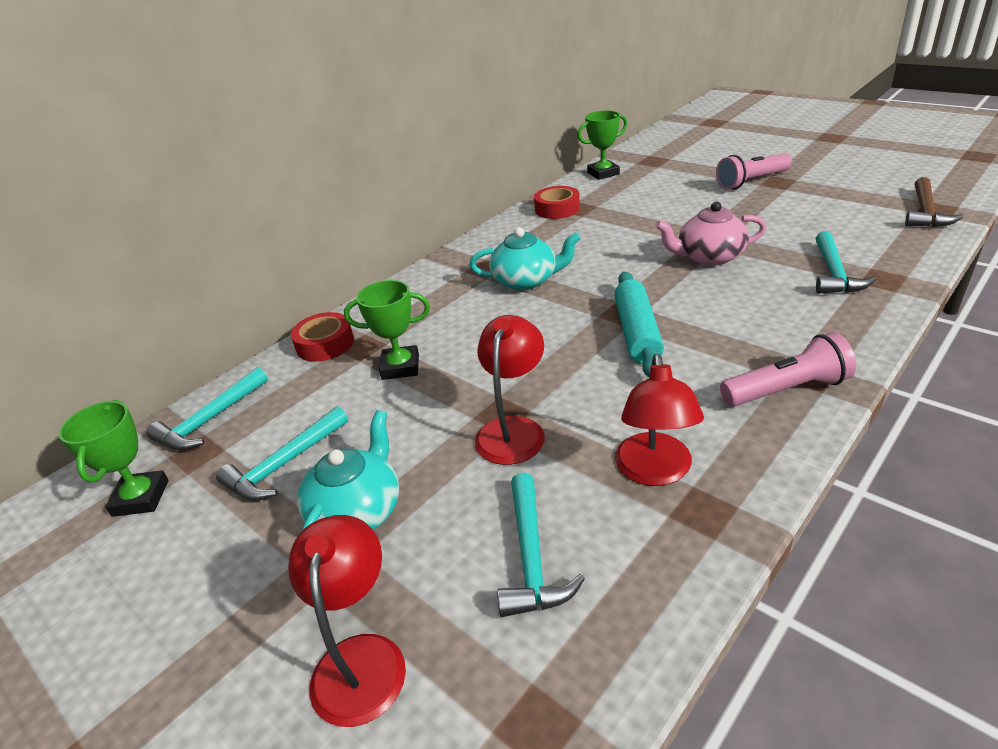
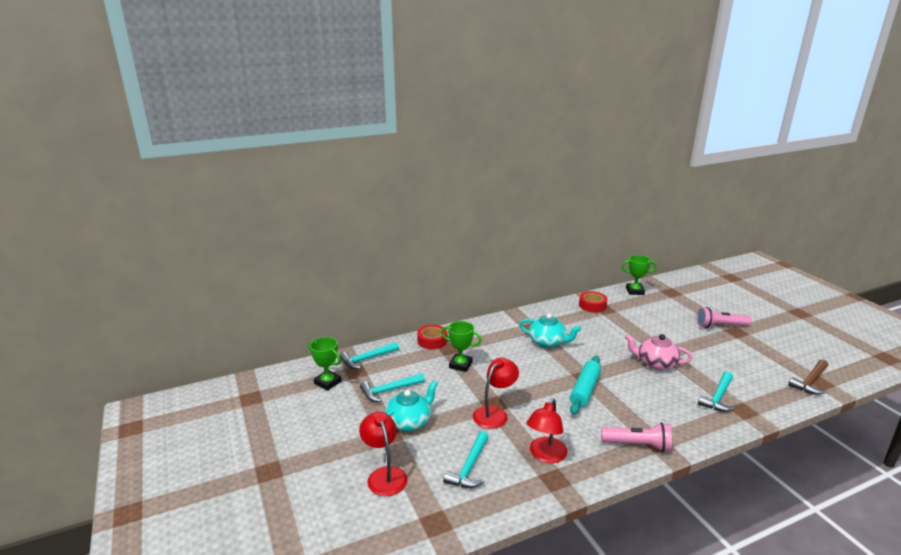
camera: 20 degrees right, 10 degrees down
green trophy [59,400,169,517] -> green trophy turned 75 degrees counterclockwise [309,337,341,391]
red lamp [288,515,406,727] -> red lamp turned 45 degrees counterclockwise [359,412,407,496]

